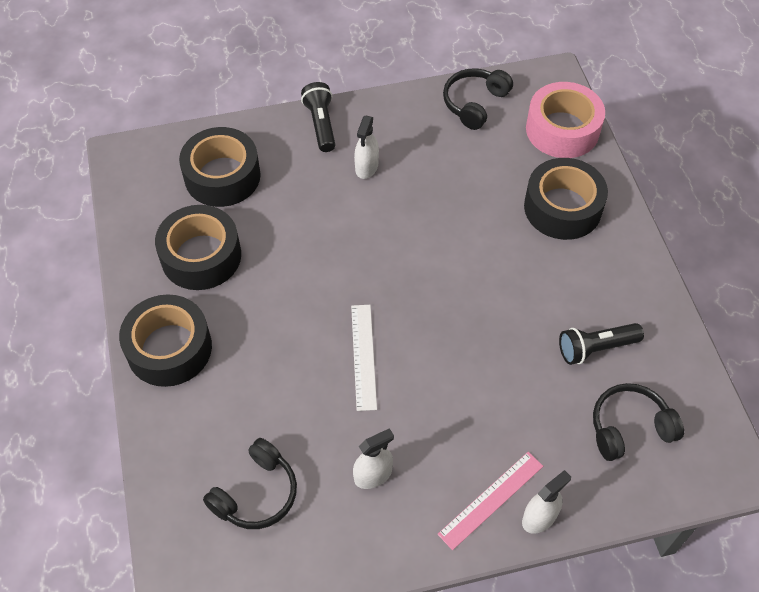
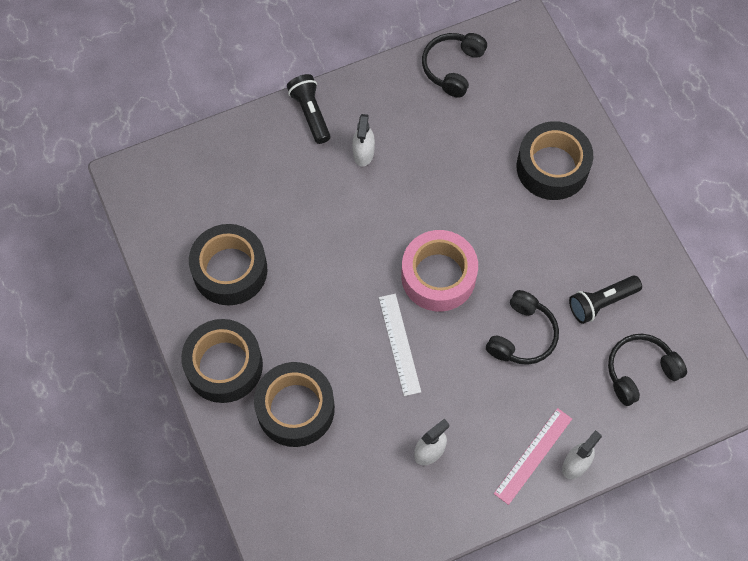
camera: 10 degrees left, 10 degrees up
black tape [179,127,261,207] -> black tape moved to [254,362,335,447]
black headphones [203,438,297,529] -> black headphones moved to [486,290,559,365]
pink tape [526,82,605,158] -> pink tape moved to [401,230,478,311]

